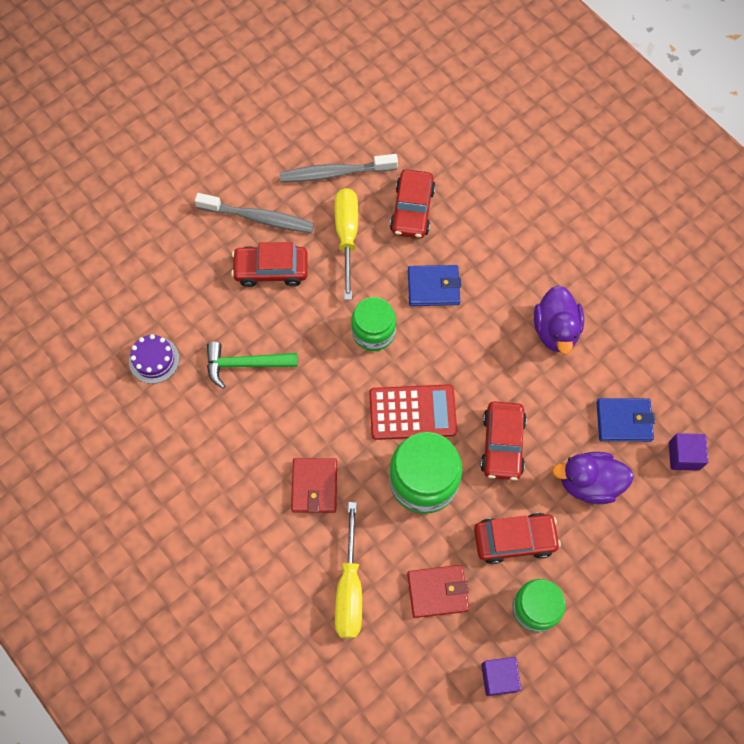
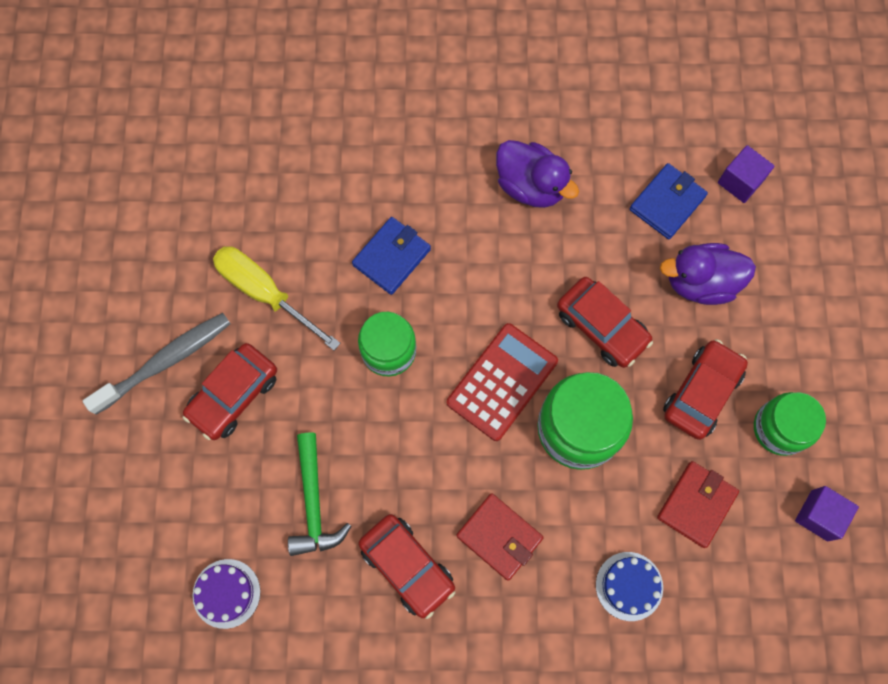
camera: 50 degrees left, 5 degrees up
green hammer [207,342,298,389] -> green hammer turned 45 degrees counterclockwise [288,433,351,556]
grey toothbrush [280,154,398,182] -> none
yellow screwdriver [335,502,362,638] -> blue cake [596,552,663,621]
red car [390,169,436,238] -> red car moved to [358,514,455,619]
purple duck [552,452,634,504] -> purple duck turned 45 degrees clockwise [660,243,756,305]

